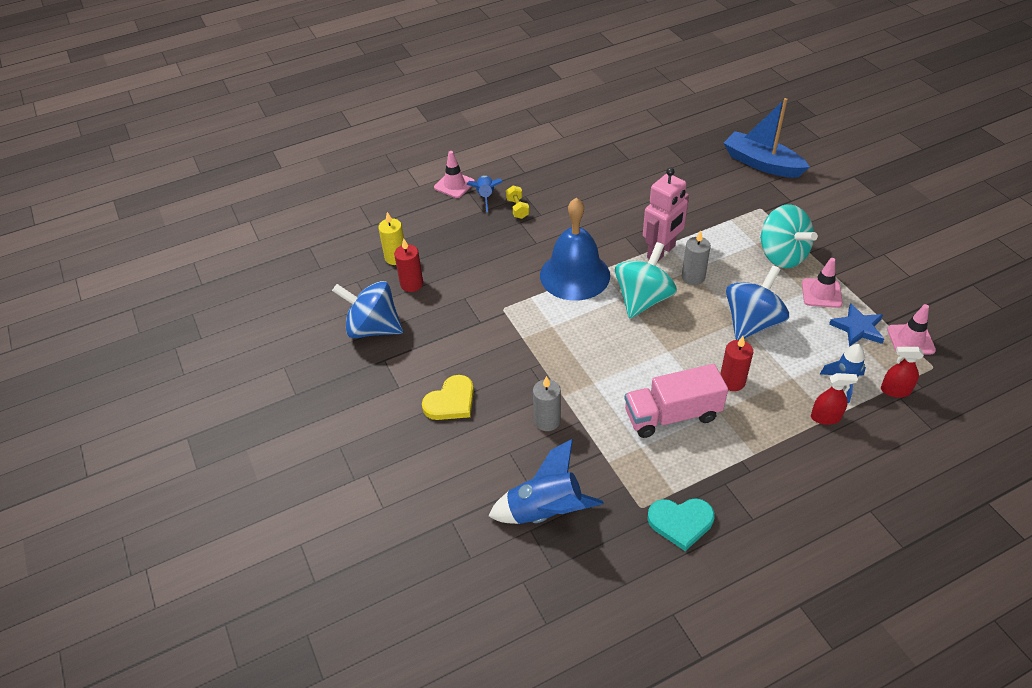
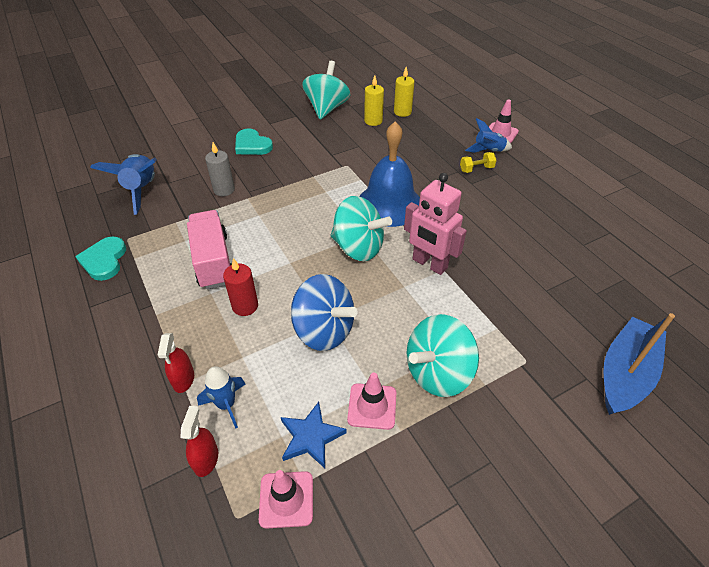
camera: 85 degrees right, 0 degrees up
blue spinning top [332,281,403,338] -> turquoise spinning top [302,61,351,120]
red candle [394,238,423,292] -> yellow candle [364,75,384,126]
yellow heart [422,375,474,420] -> turquoise heart [235,128,273,155]
grey candle [682,230,711,285] -> none

